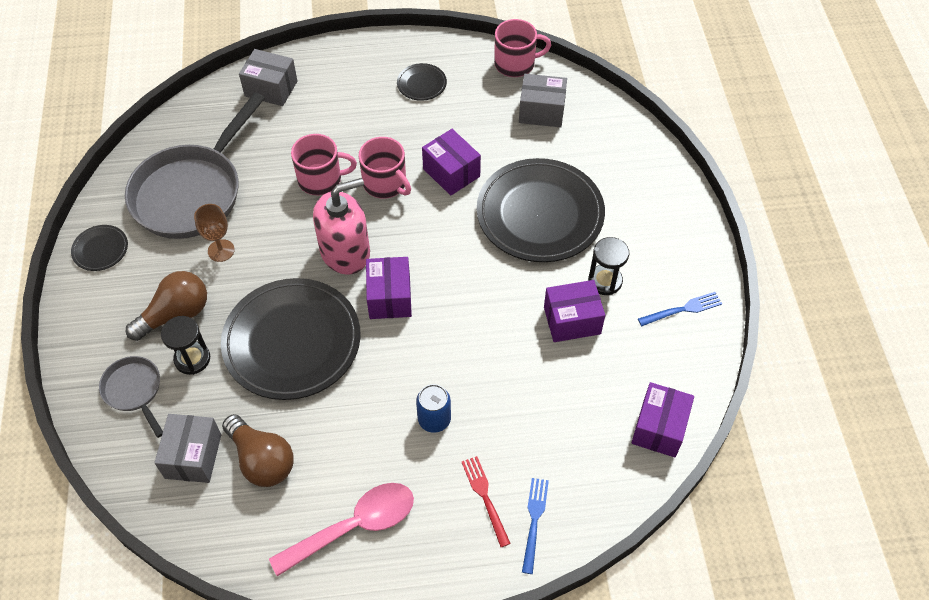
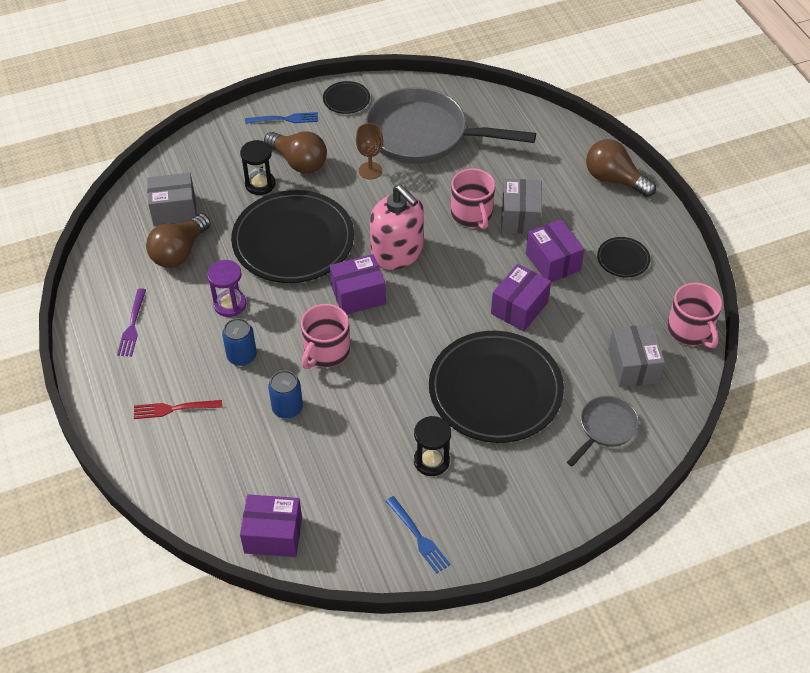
camera: 75 degrees right, 5 degrees down
grey pan [99,356,163,438] -> grey pan moved to [567,396,639,466]
grey box [239,49,297,106] -> grey box moved to [501,179,542,234]
pink spoon [269,483,414,577] -> purple fork [117,288,146,357]
pink mug [359,137,411,198] -> pink mug moved to [301,304,350,369]
red fork [461,456,511,547] -> red fork turned 150 degrees counterclockwise [134,400,222,419]
blue fork [522,478,549,574] -> blue fork moved to [245,112,318,124]
purple box [544,280,605,342] -> purple box moved to [526,219,585,282]
none -> purple hourglass [207,260,246,317]
none -> blue can [268,370,303,419]
none -> brown light bulb [586,139,656,197]

